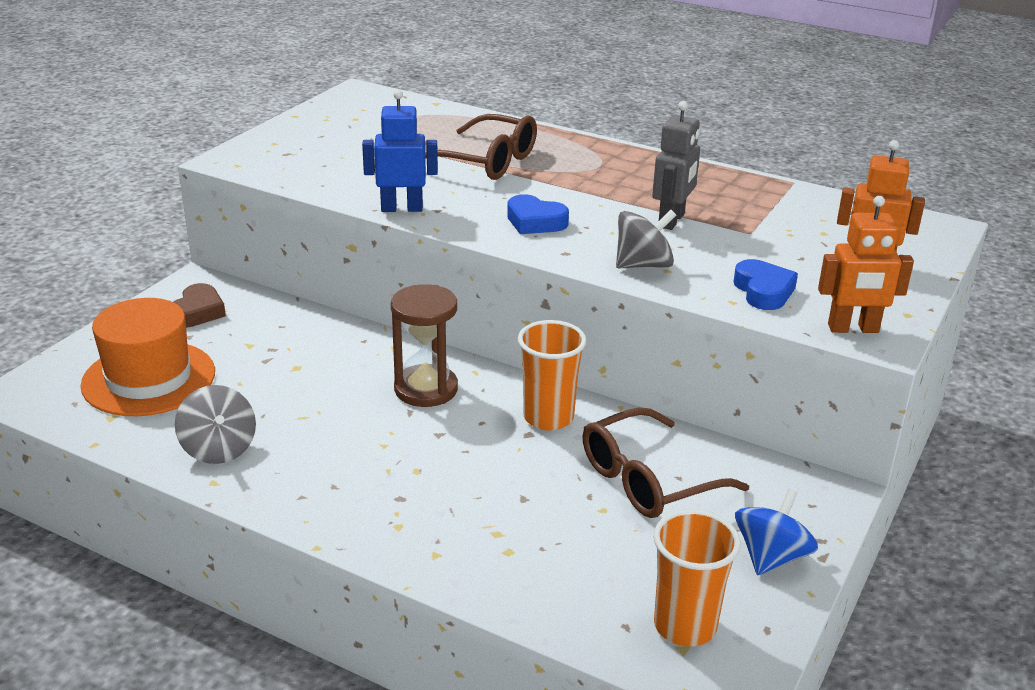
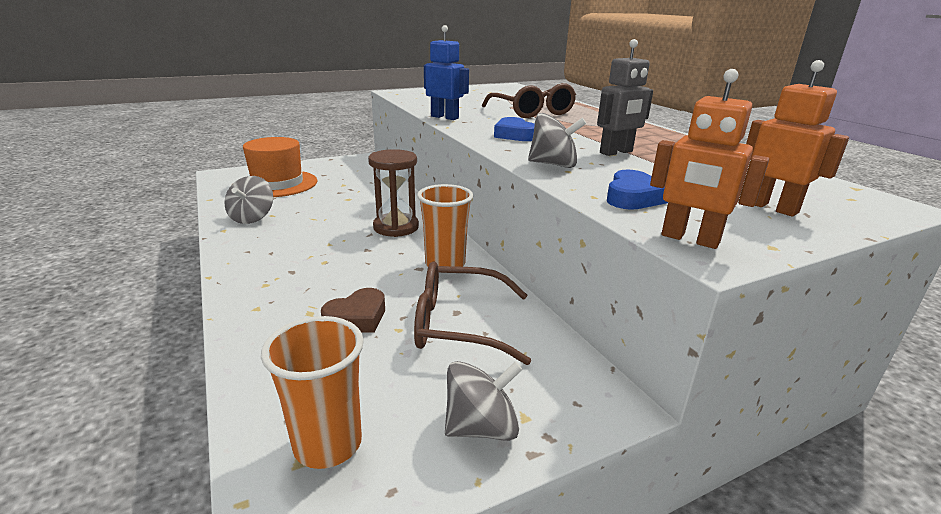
camera: 35 degrees right, 5 degrees down
brown heart [174,283,226,328] -> brown heart moved to [321,288,385,333]
blue spinning top [735,489,818,575] -> grey spinning top [445,361,522,441]

